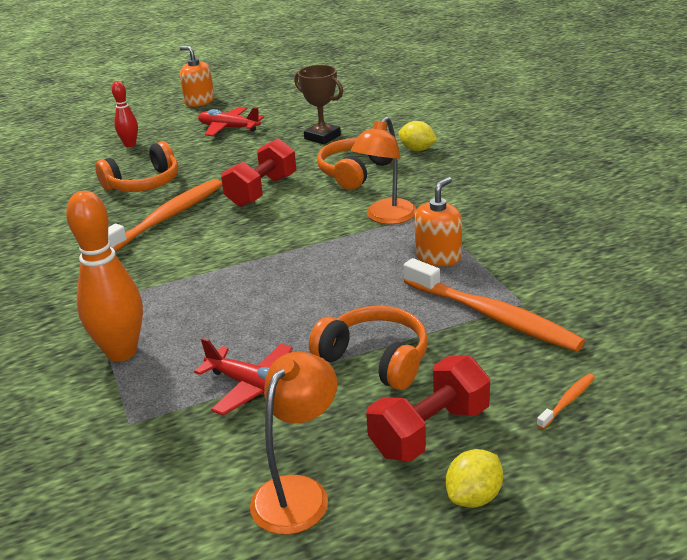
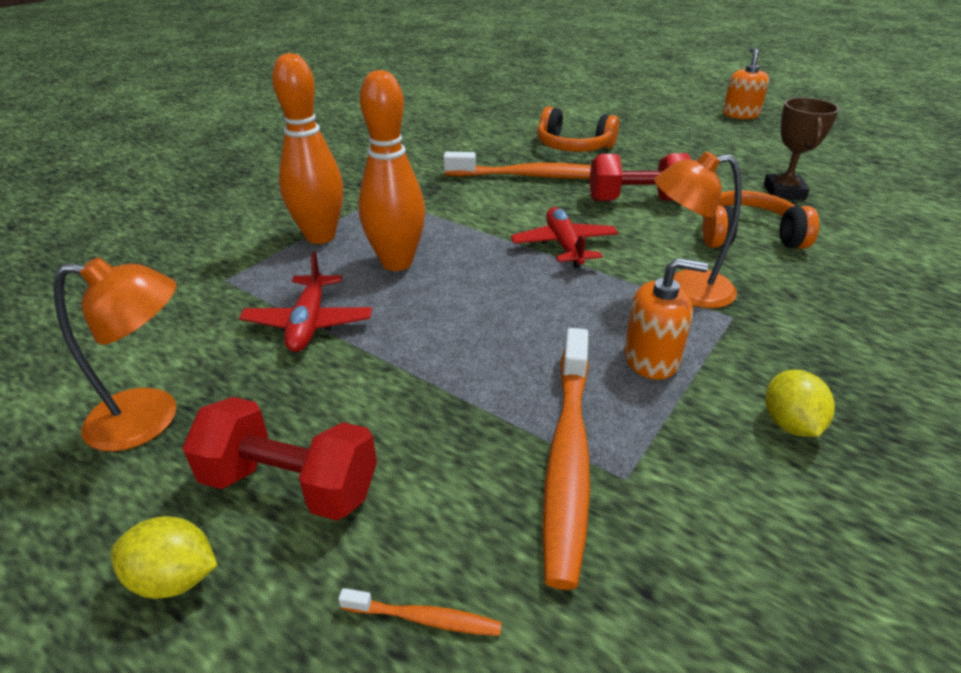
camera: 55 degrees right, 5 degrees up
red bowling pin [112,81,138,147] -> none
red plane [198,107,264,136] -> red plane moved to [511,207,618,268]
orange headphones [309,306,428,390] -> none
yellow lemon [398,121,437,151] -> yellow lemon moved to [766,370,835,437]
none -> orange bowling pin [358,70,425,271]

